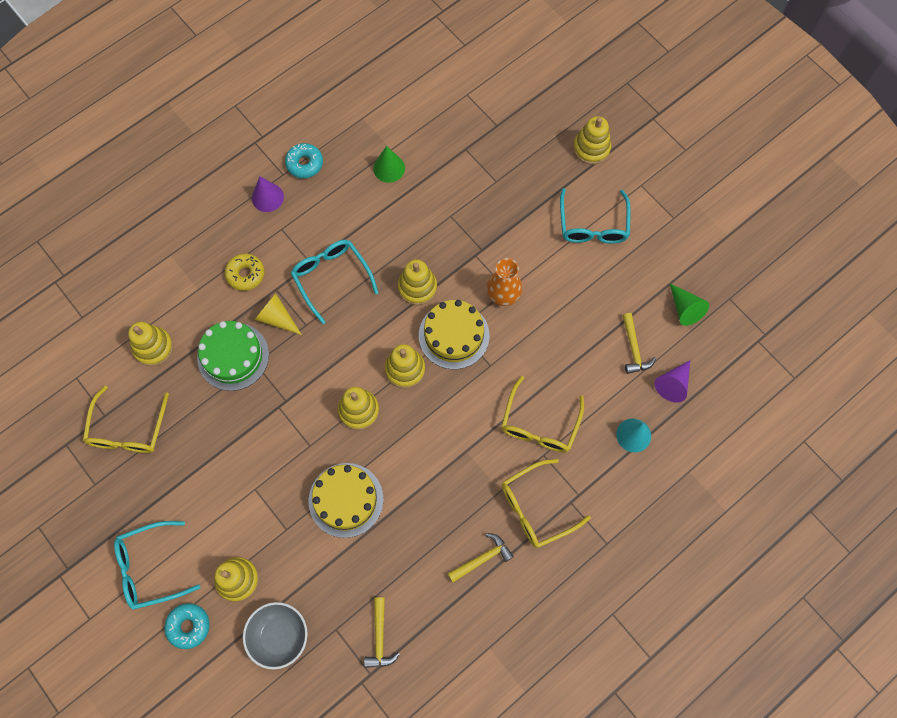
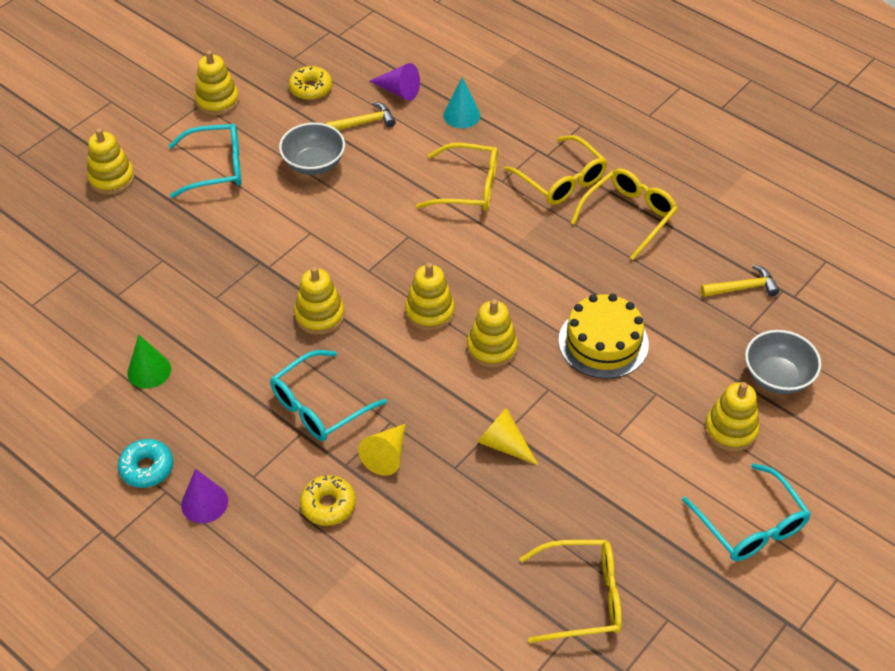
camera: 100 degrees left, 20 degrees down
yellow stacking toy [128,322,173,366] -> yellow stacking toy moved to [195,50,239,116]
turquoise donut [164,603,209,649] -> none
green cake [197,321,269,391] -> none
yellow cake [419,300,489,369] -> none
yellow hammer [448,533,514,583] -> yellow glasses [571,168,678,260]
orange vase [487,258,522,306] -> none
green cone [670,283,709,326] -> yellow donut [289,66,332,100]
none -> grey bowl [279,123,345,175]
none -> yellow cone [477,408,539,466]

